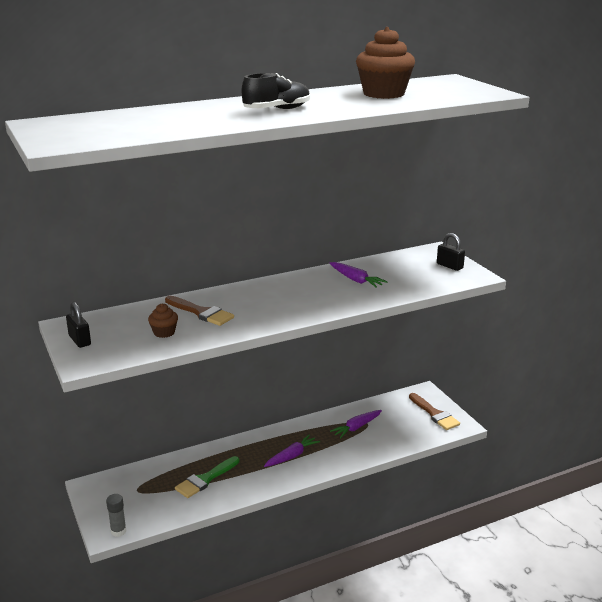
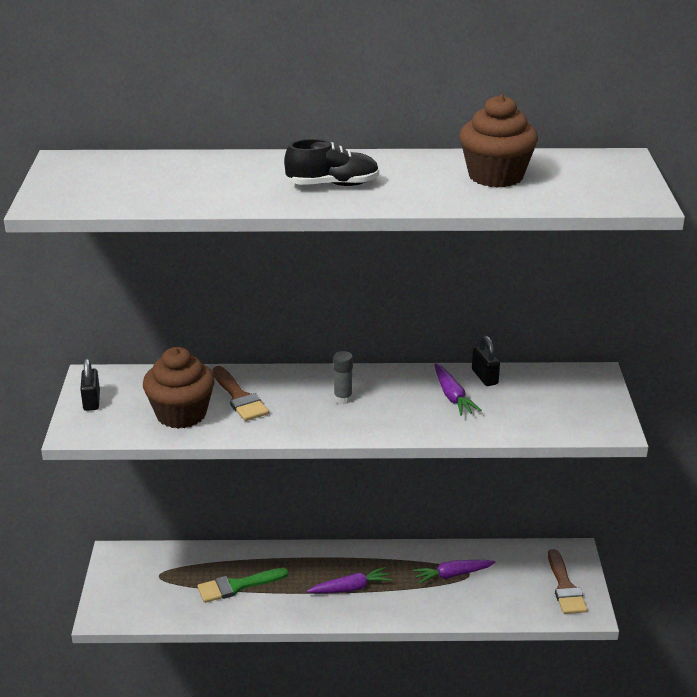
camera: 25 degrees right, 5 degrees up
grey glue stick [106,494,126,537] -> grey glue stick moved to [333,351,353,404]
brown cupcake [148,304,178,338] -> brown cupcake [143,347,215,429], size x2.03
black padlock [437,233,465,271] -> black padlock moved to [472,336,500,386]

